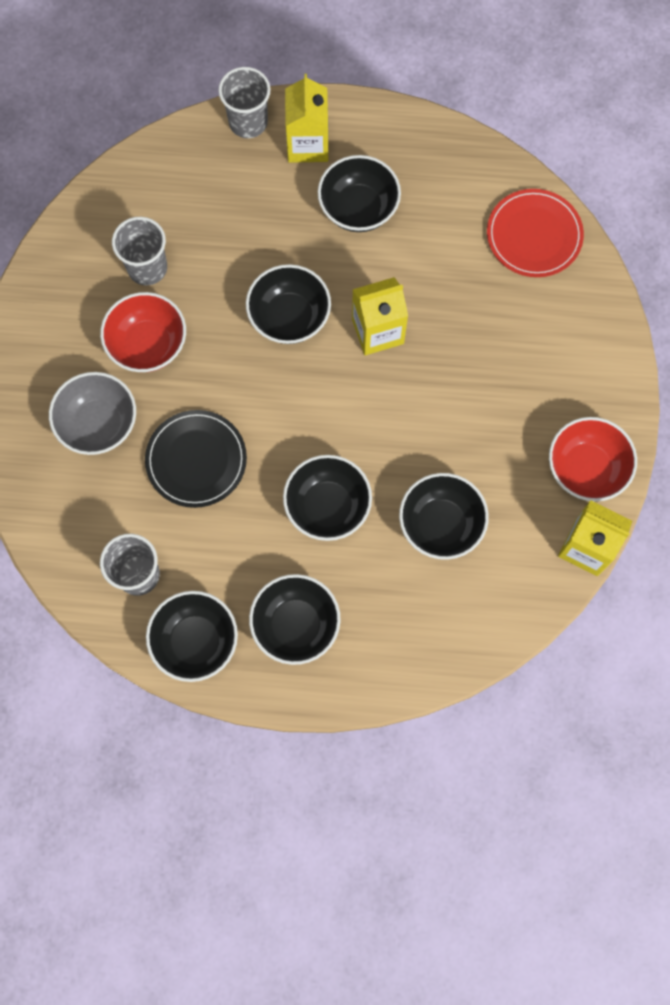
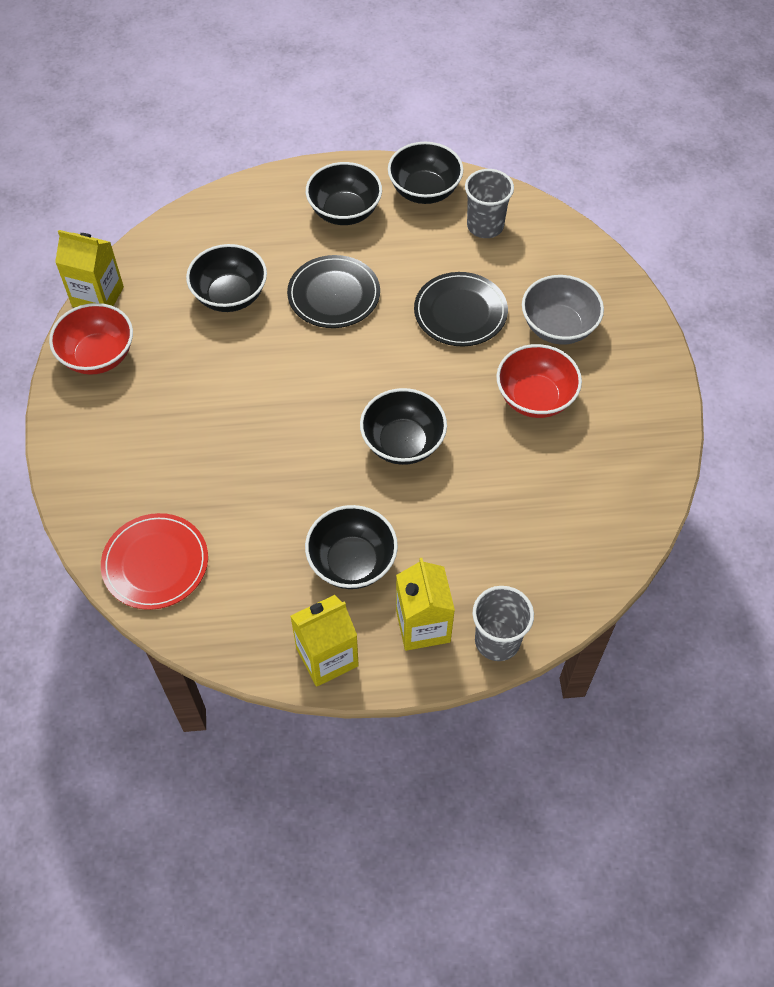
camera: 170 degrees right, 15 degrees down
grey cup [112,217,167,285] -> none
black bowl [283,455,372,541] -> black plate [287,255,380,328]
yellow carton [352,277,408,355] -> yellow carton moved to [290,595,359,687]

